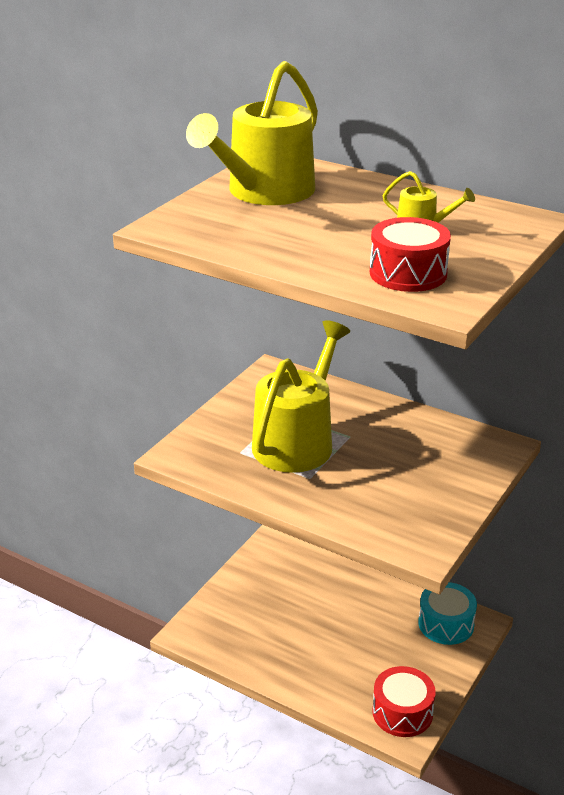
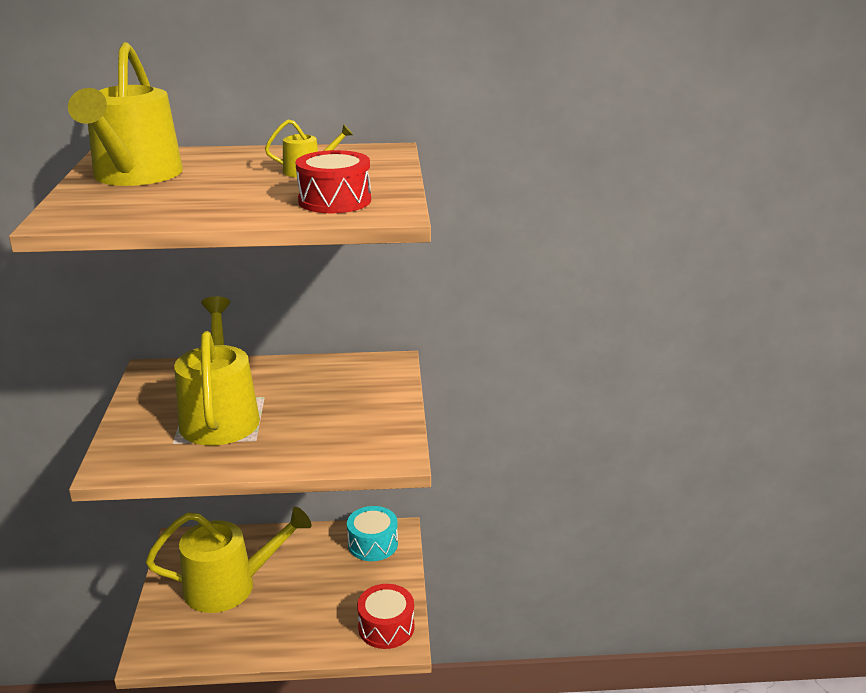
camera: 35 degrees left, 5 degrees down
none -> yellow watering can [146,507,312,613]

